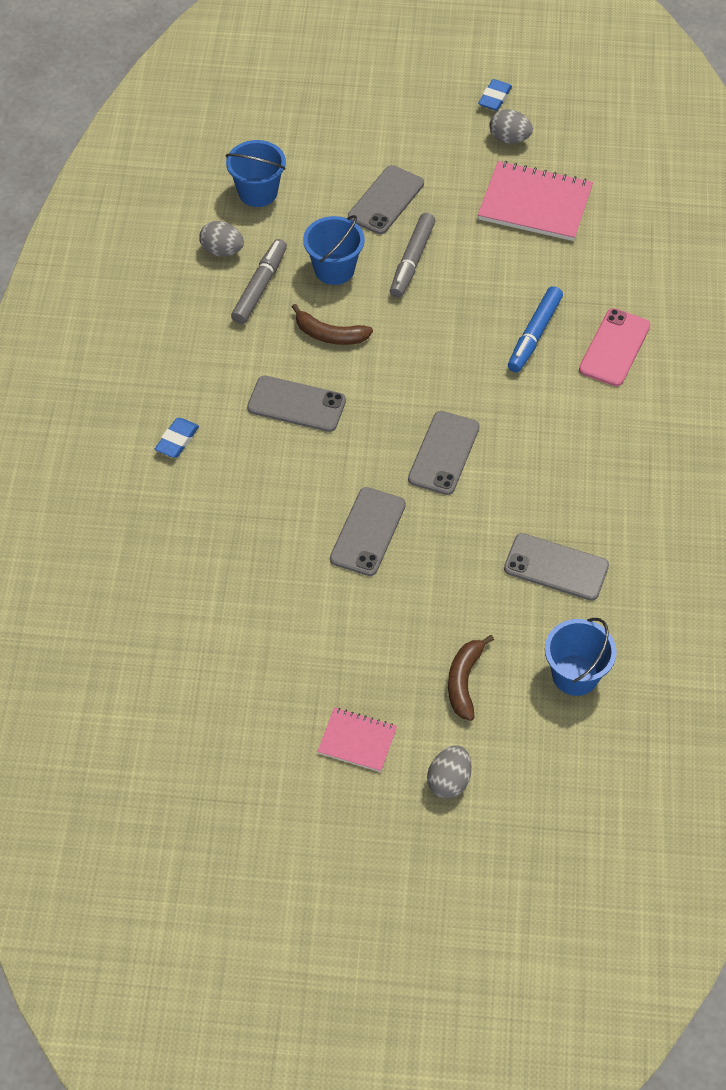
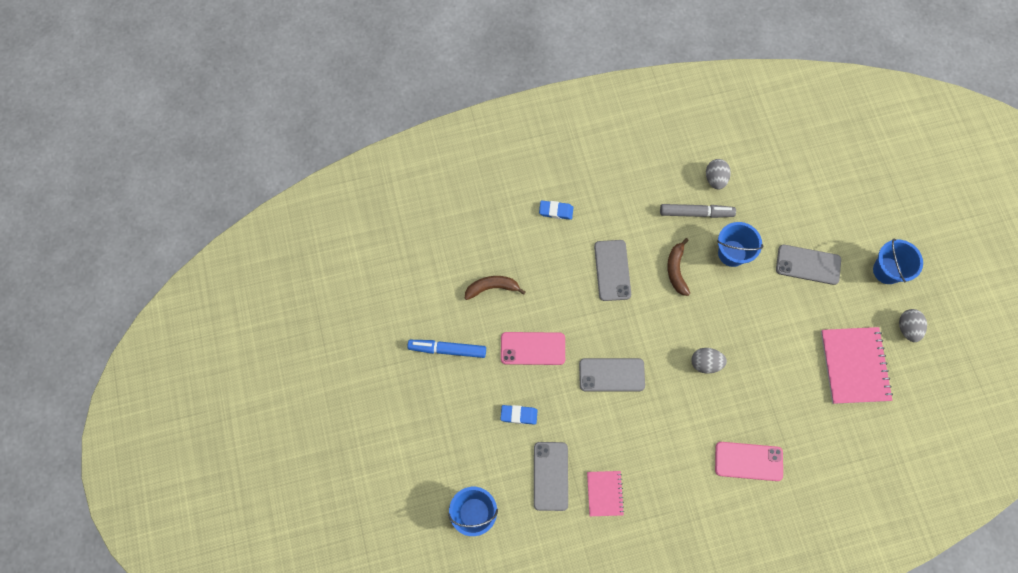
camera: 70 degrees right, 15 degrees up
blue bucket [226,140,286,207] -> blue bucket moved to [873,238,923,284]
pink notebook [317,707,397,772] -> pink notebook moved to [587,471,624,516]
grey phone [330,487,406,576] -> pink phone [501,332,565,365]
grey marker [390,213,435,298] -> none
grey egg [427,746,471,799] -> grey egg moved to [691,348,727,374]
brown banana [448,635,494,721] -> brown banana moved to [465,276,526,300]
blue eraser [478,79,512,111] -> blue eraser moved to [501,405,538,425]
blue marker [508,286,563,373] -> blue marker moved to [407,340,486,358]

